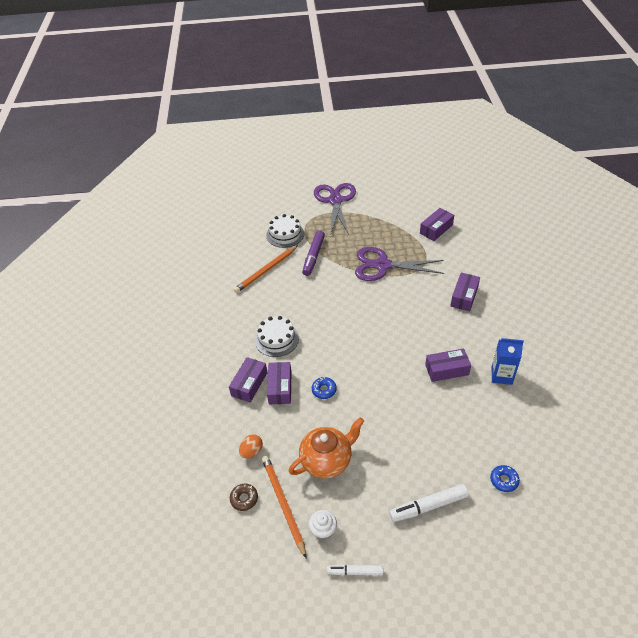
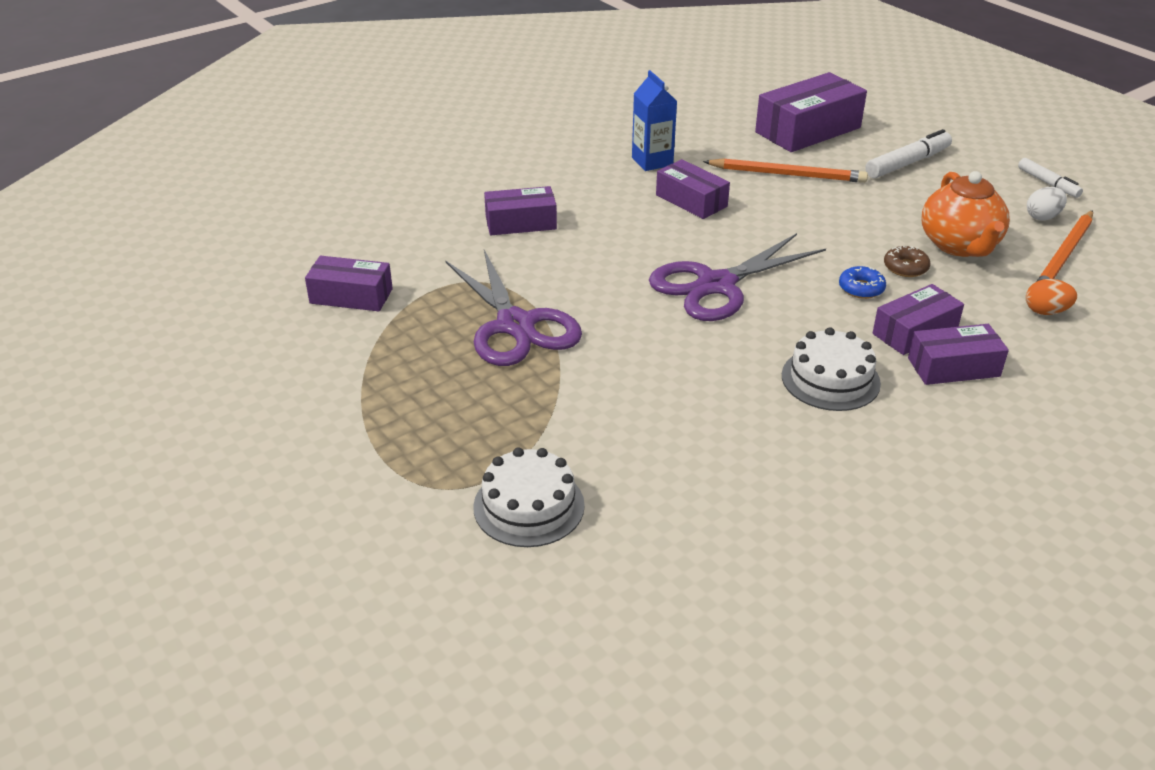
camera: 125 degrees left, 10 degrees down
brown donut [230,484,258,511] -> brown donut moved to [884,246,930,277]
orange pencil [234,245,298,293] -> orange pencil moved to [703,158,868,183]
orange teapot [288,417,364,479] -> orange teapot turned 120 degrees counterclockwise [921,171,1010,257]
purple marker [302,230,325,276] -> none
white cupcake [309,510,337,540] -> white egg [1027,187,1067,221]
purple scissors [314,183,356,236] -> purple scissors moved to [649,233,826,321]
white marker [389,484,469,522] -> white marker turned 75 degrees counterclockwise [865,129,952,178]
blue donut [490,465,520,492] -> purple box [755,72,867,152]

